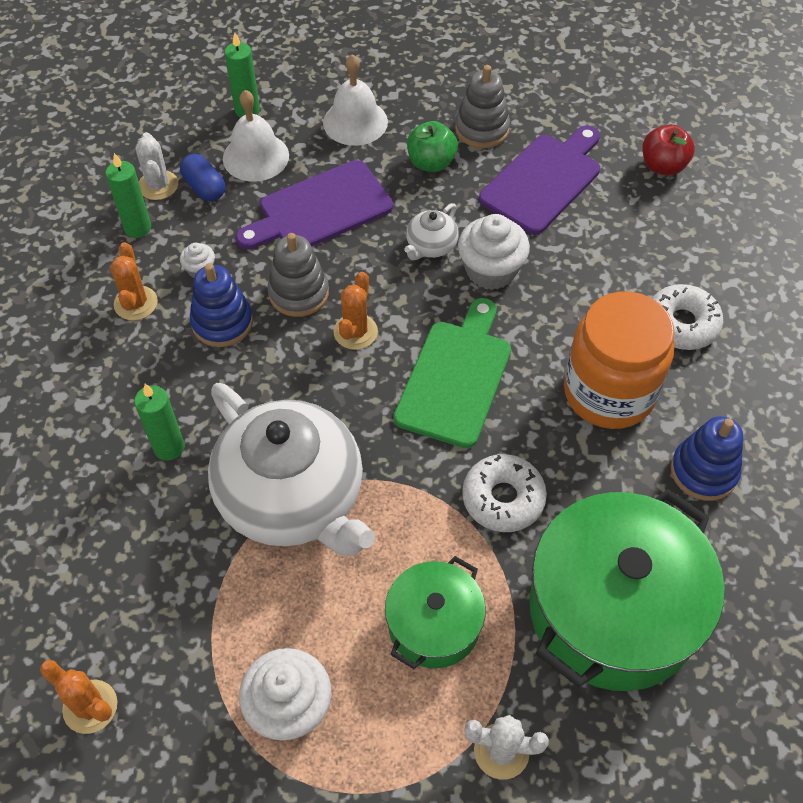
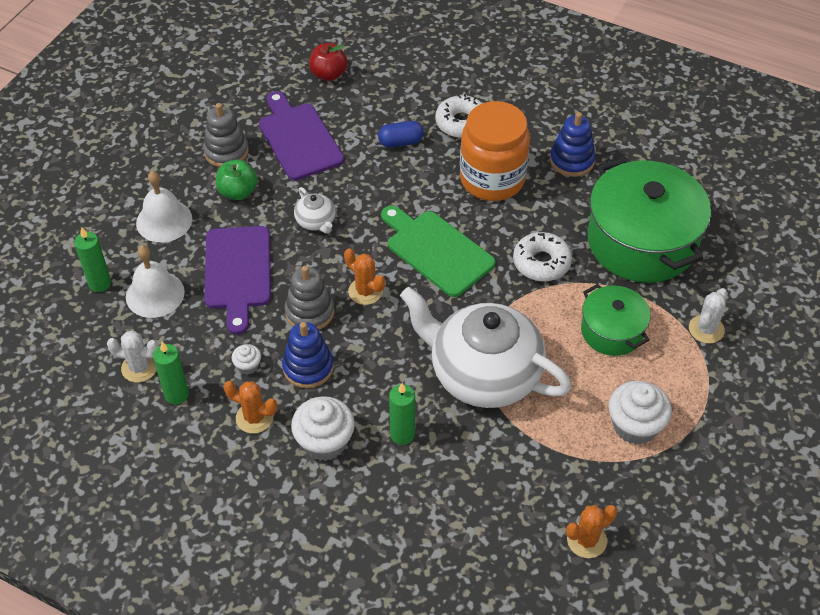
camera: 65 degrees left, 5 degrees down
blue capsule [180,153,225,201] -> blue capsule moved to [378,121,424,147]
white teapot [208,383,375,556] -> white teapot turned 135 degrees counterclockwise [400,287,572,408]
white cupcake [458,214,530,290] -> white cupcake moved to [291,396,355,461]

